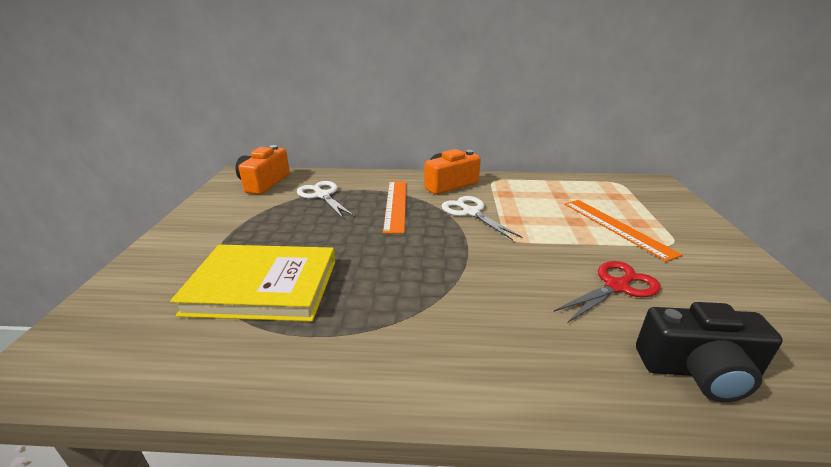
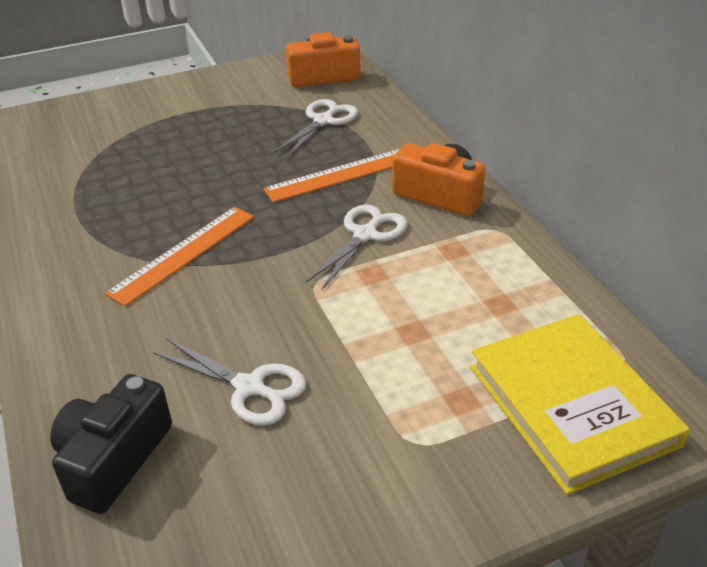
camera: 65 degrees right, 10 degrees up
yellow book [170,245,335,322] -> yellow book moved to [471,314,690,495]
red scissors [553,261,661,323] -> white scissors [153,338,306,426]
orange ruler [564,200,682,262] -> orange ruler moved to [105,207,254,307]
black camera [636,302,783,402] -> black camera turned 45 degrees clockwise [50,374,172,514]

